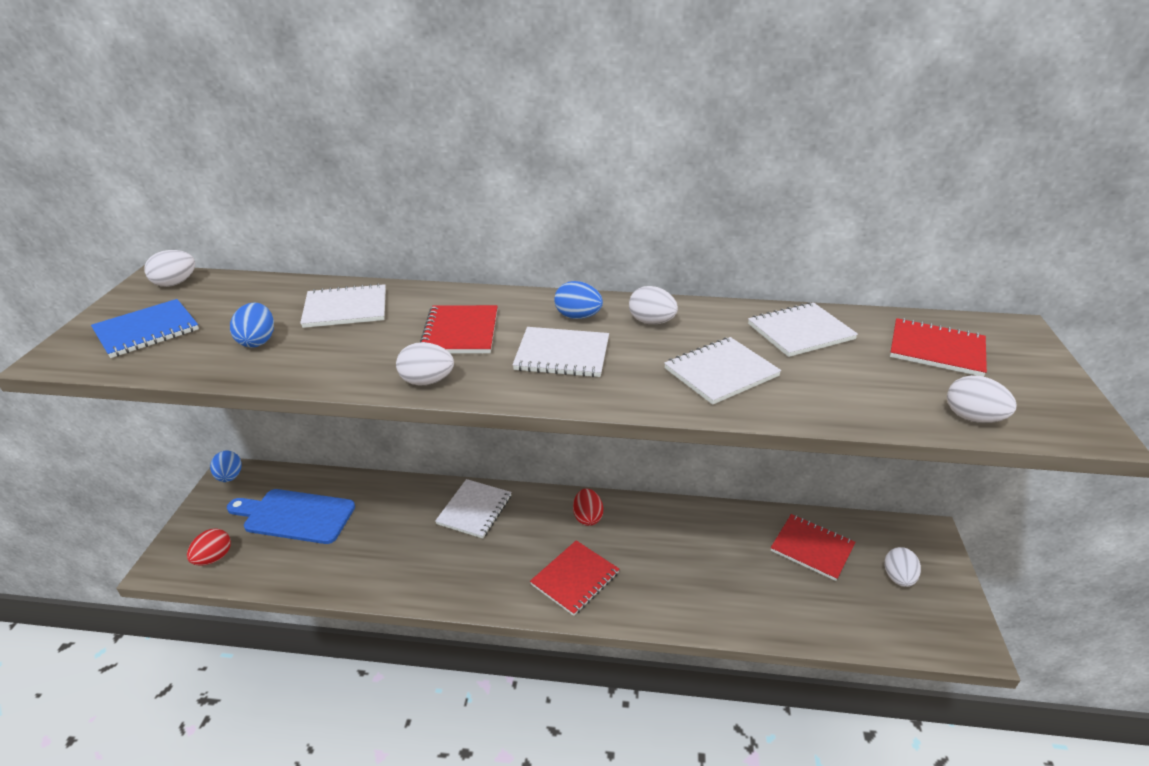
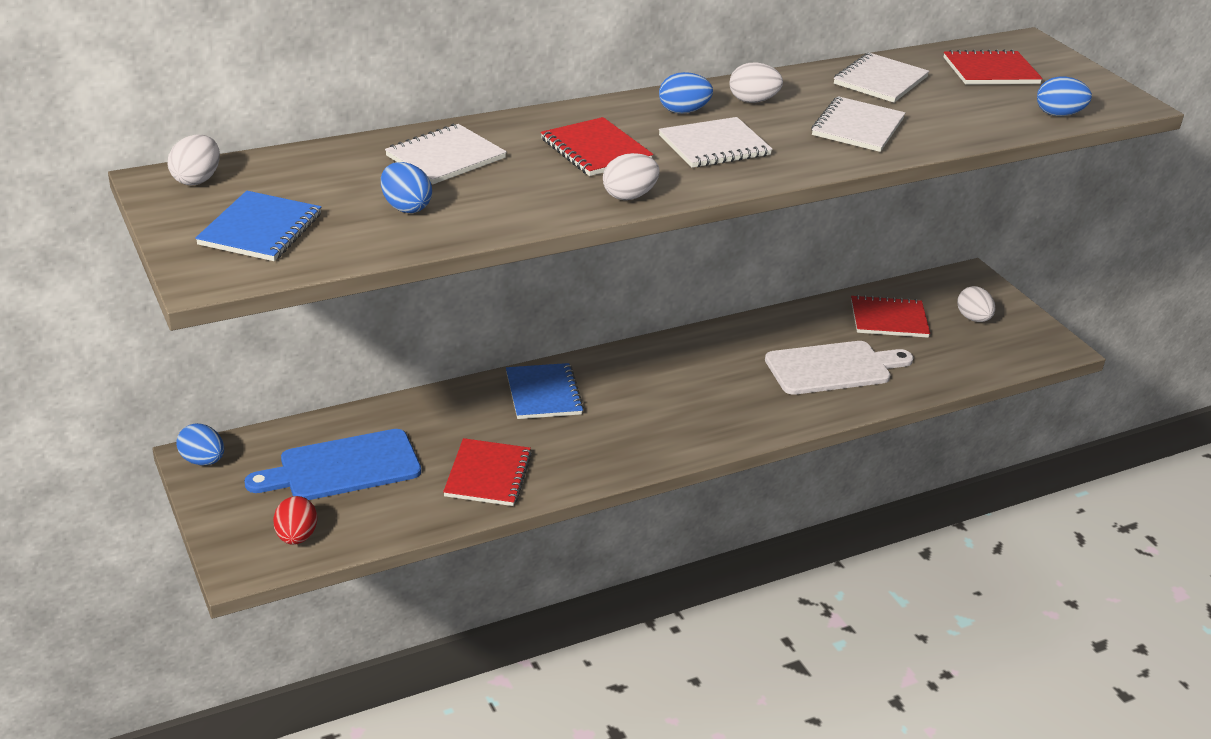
camera: 35 degrees left, 0 degrees up
white notebook [435,479,512,539] -> blue notebook [506,363,584,419]
red notebook [530,540,619,616] -> red notebook moved to [443,438,532,506]
red egg [573,488,603,526] -> none
white egg [947,375,1017,423] -> blue egg [1037,77,1092,116]
none -> white cutting board [765,341,914,395]

